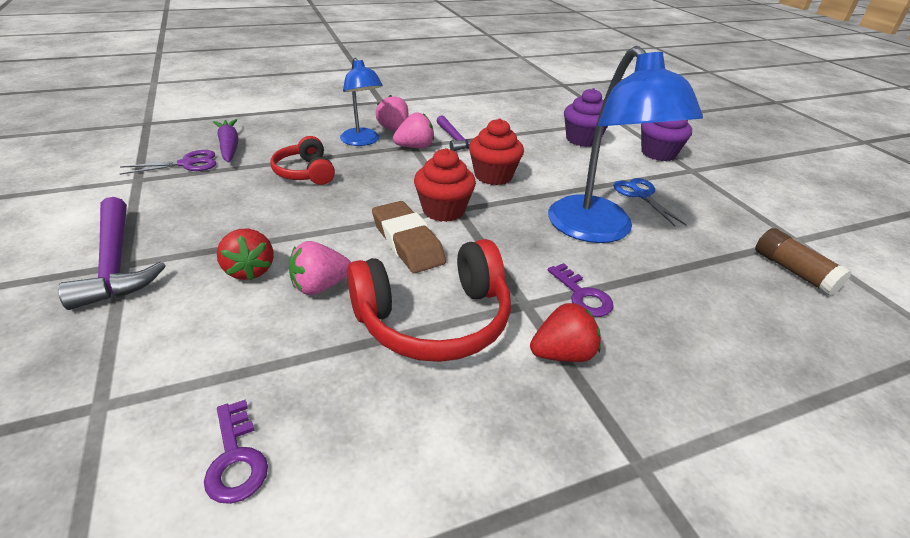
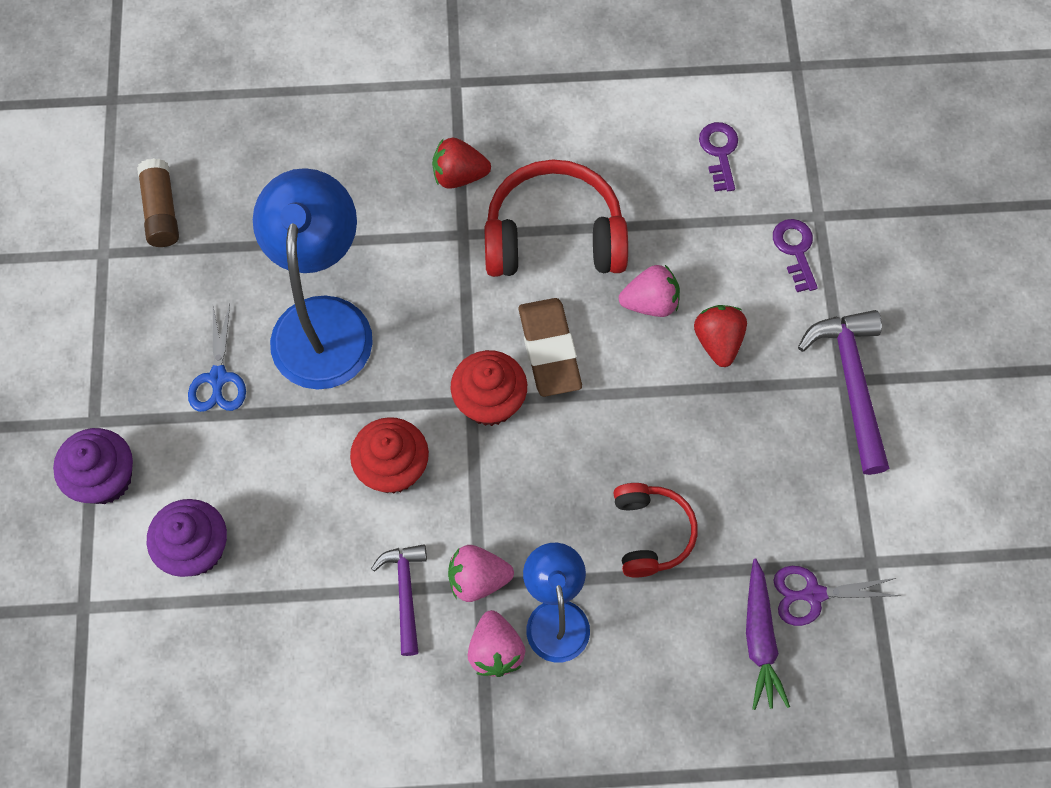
camera: 160 degrees left, 30 degrees up
purple key [548,263,614,317] -> purple key moved to [773,219,818,292]

